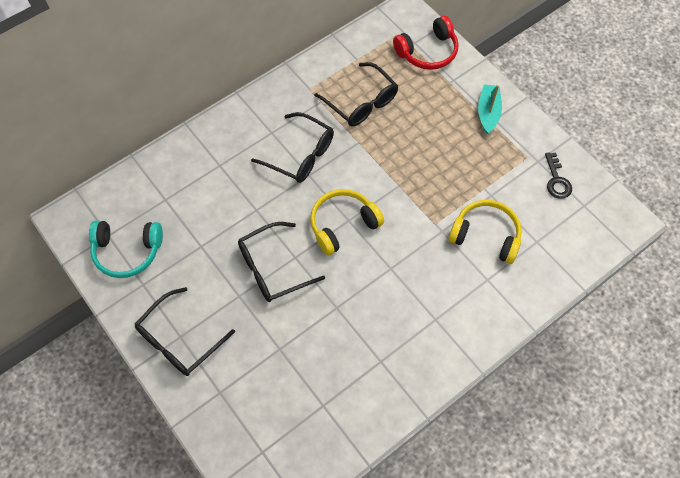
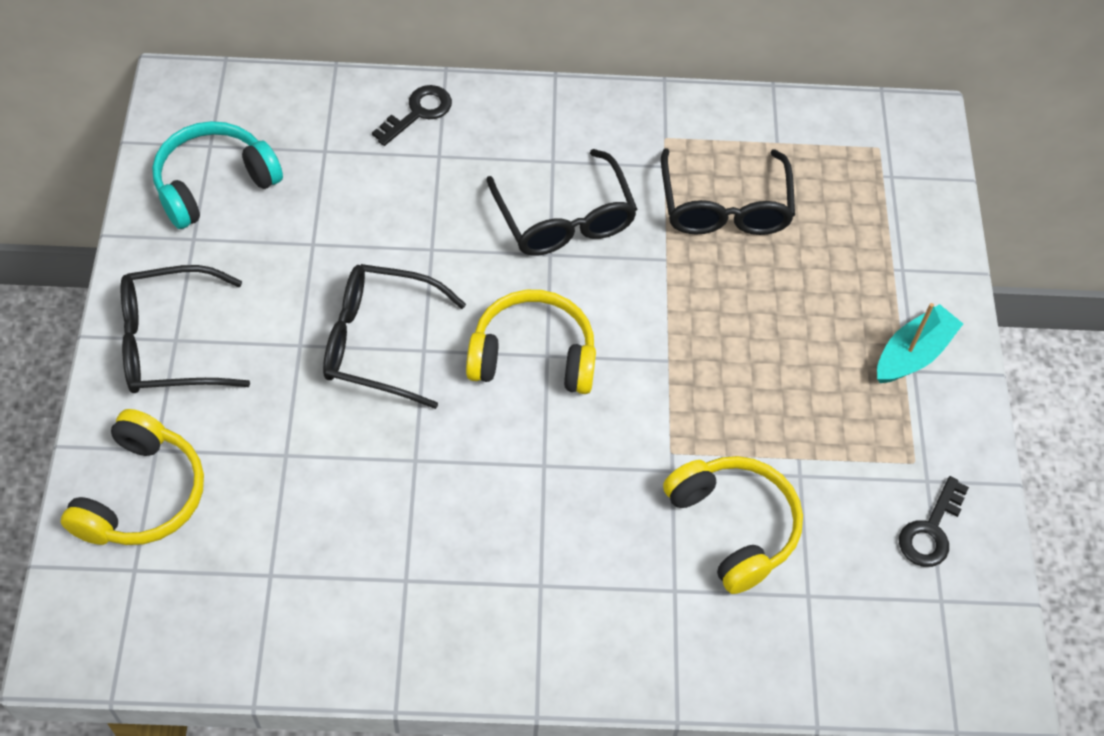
camera: 35 degrees right, 5 degrees down
turquoise headphones [89,221,163,278] -> turquoise headphones turned 105 degrees clockwise [152,121,283,229]
red headphones [393,16,458,70] -> none
none -> yellow headphones [61,409,204,545]
none -> black key [372,85,452,146]

